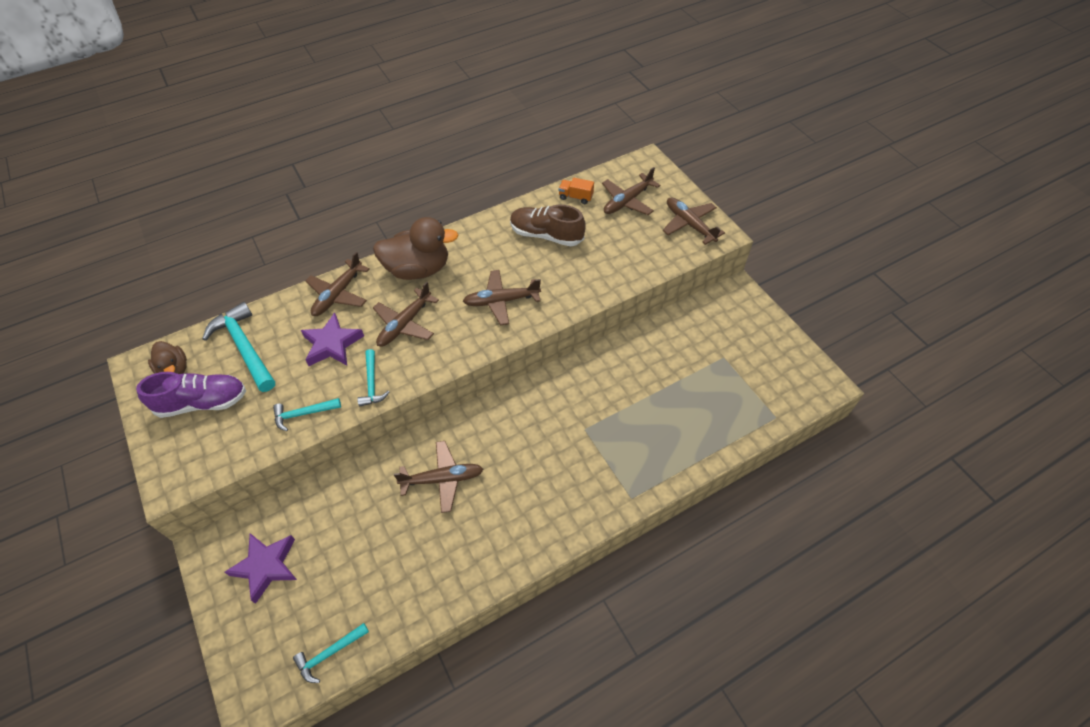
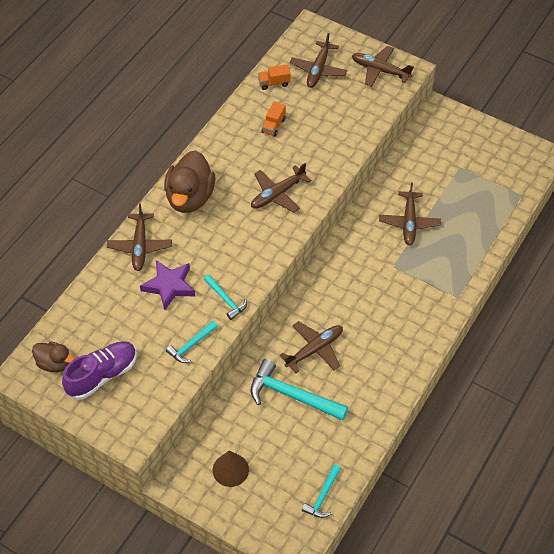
camera: 30 degrees left, 0 degrees up
turquoise hammer [202,302,275,392] -> turquoise hammer moved to [251,359,348,421]
purple star [225,533,297,604] -> brown cone [212,451,249,487]
brown duck [373,217,458,280] -> brown duck turned 135 degrees clockwise [164,150,215,213]
brown plane [373,282,439,347] -> brown plane moved to [379,182,441,245]
brown shoe [510,205,586,247] -> orange truck [262,101,286,137]

